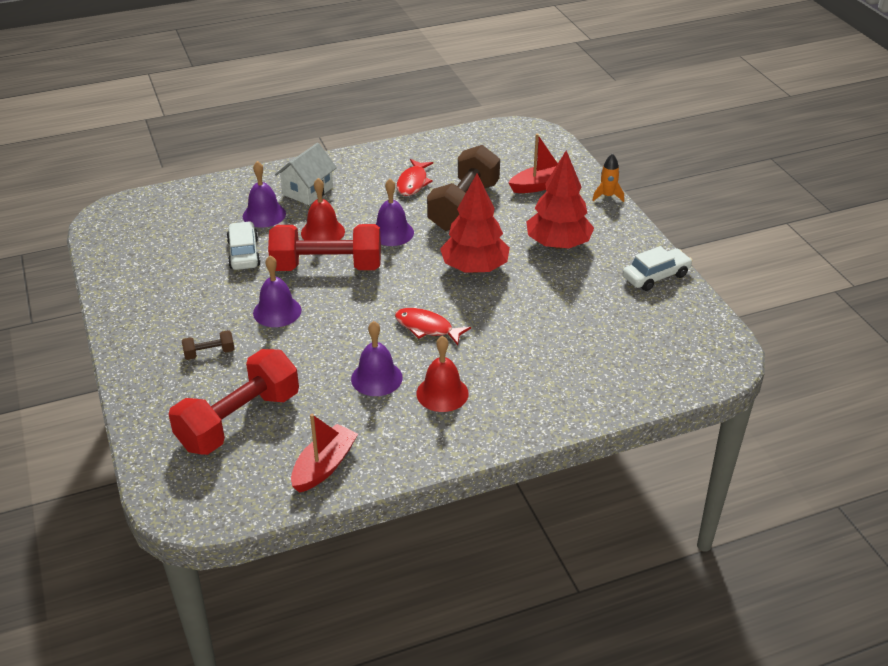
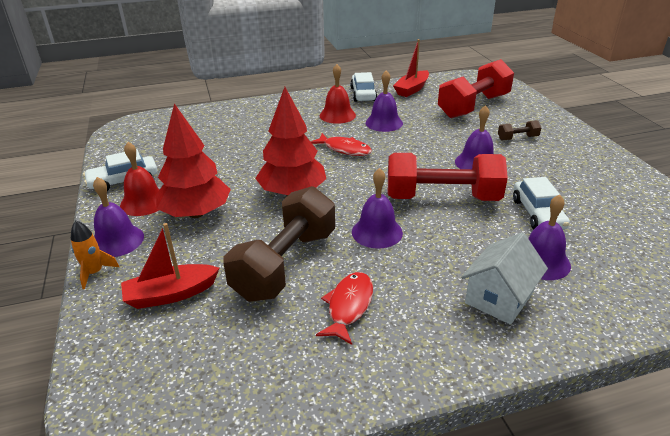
camera: 175 degrees left, 5 degrees down
red bell [301,178,345,240] -> red bell moved to [120,142,160,216]
none -> purple bell [93,177,144,257]
none -> white car [350,72,377,102]

